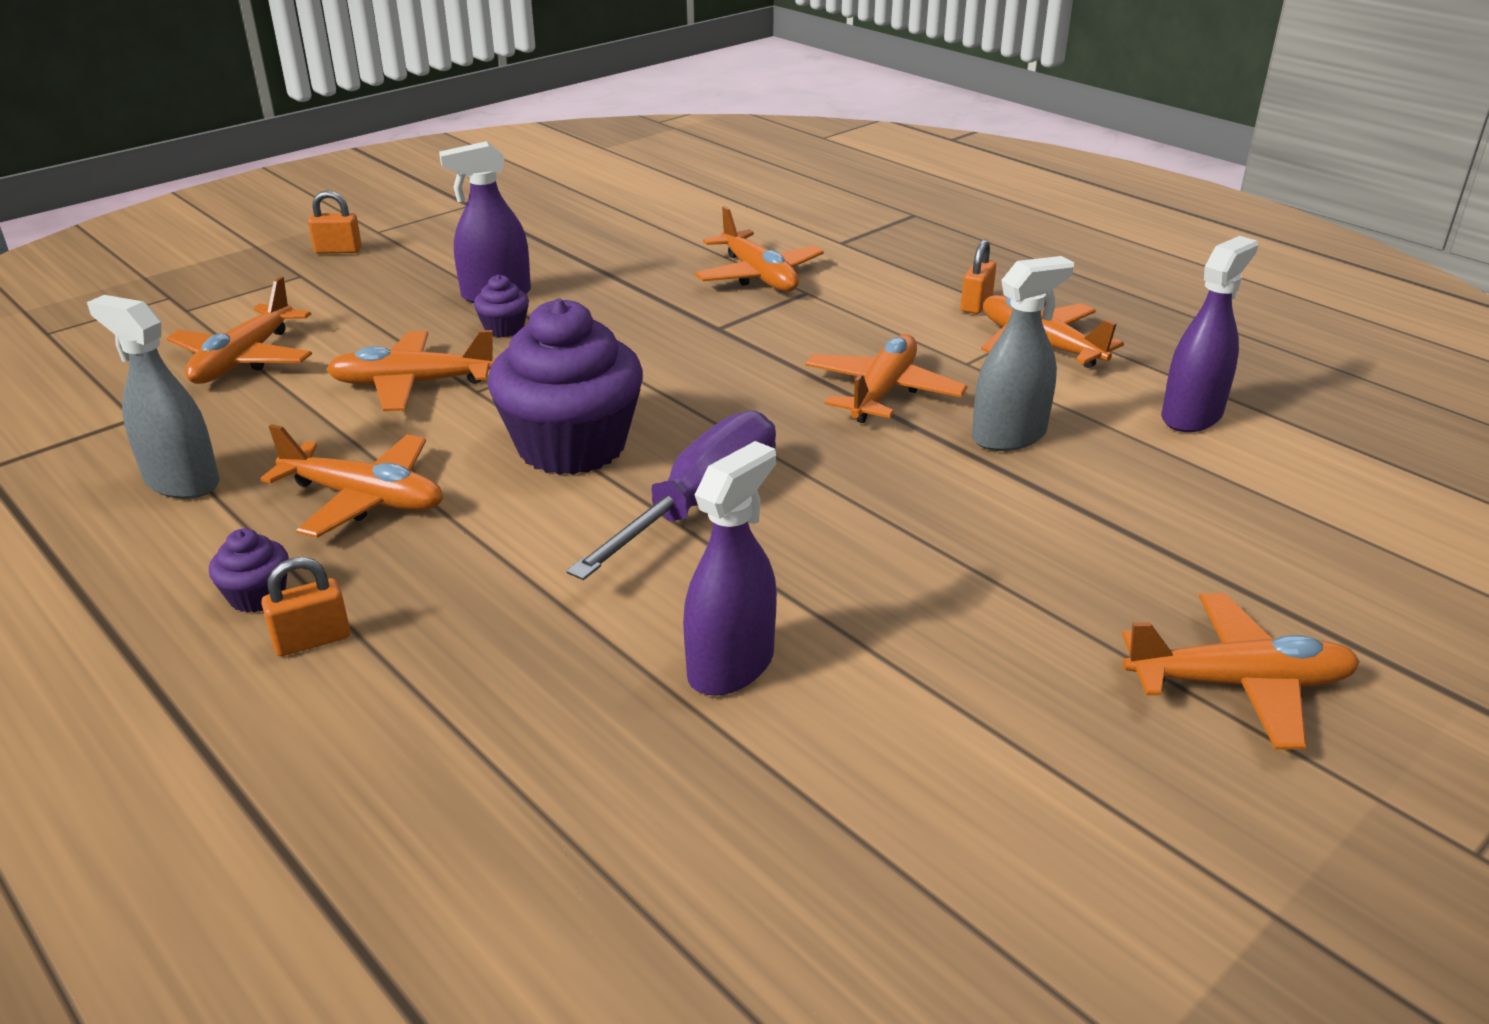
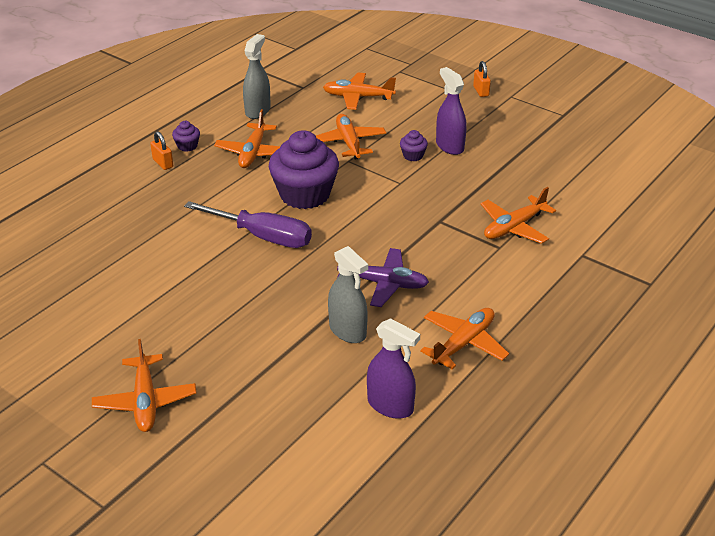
camera: 80 degrees right, 5 degrees up
purple spray bottle [683,441,777,696] -> none
orange plane [805,334,967,423] -> purple plane [337,248,429,307]
orange padlock [961,239,996,314] -> none

